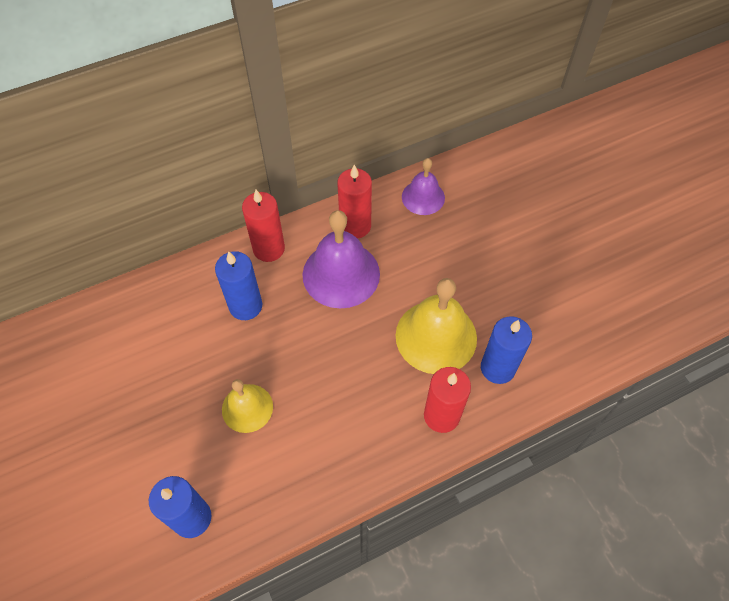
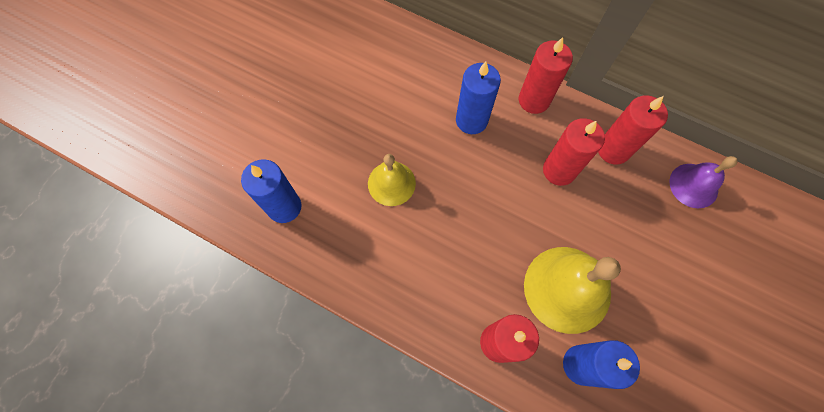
camera: 55 degrees right, 10 degrees up
purple bell [303,210,380,308] -> red candle [543,118,605,186]

